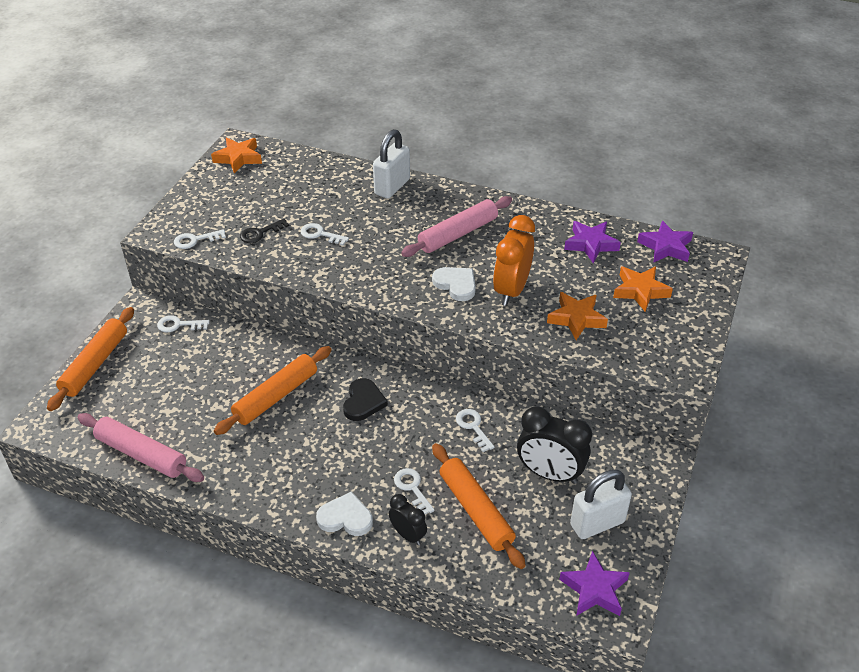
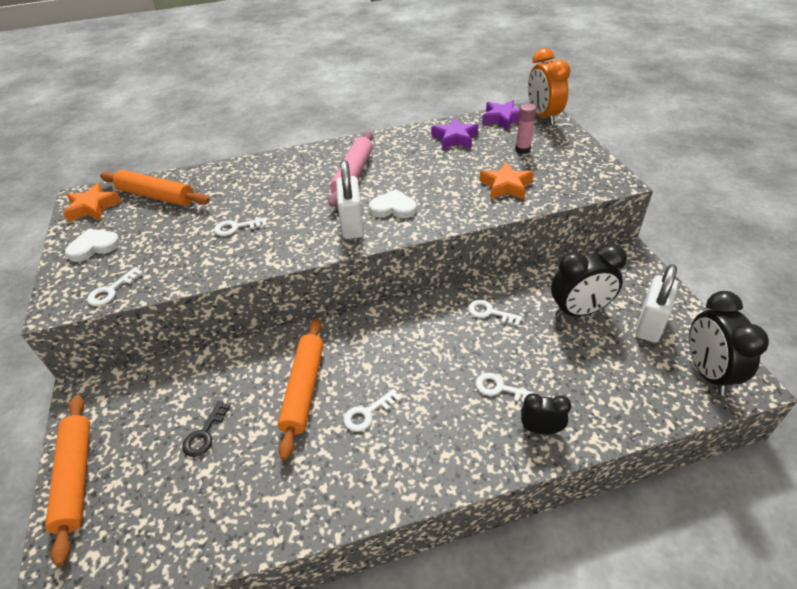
camera: 35 degrees left, 0 degrees up
pink rolling pin [77,413,204,482] -> none
white key [157,315,210,332] -> white key moved to [344,389,401,432]
black key [240,219,289,243] -> black key moved to [182,401,230,457]
white heart [316,491,373,536] -> white heart moved to [65,229,121,262]
black heart [343,378,388,421] -> none
white padlock [373,129,410,199] -> white padlock moved to [336,160,364,239]
orange rolling pin [432,443,526,569] -> orange rolling pin moved to [100,170,210,206]
orange clock [493,215,535,306] -> orange clock moved to [528,48,570,125]
purple star [559,551,630,616] -> black clock [689,291,769,395]
orange star [613,266,673,312] -> pink glue stick [515,103,536,154]

